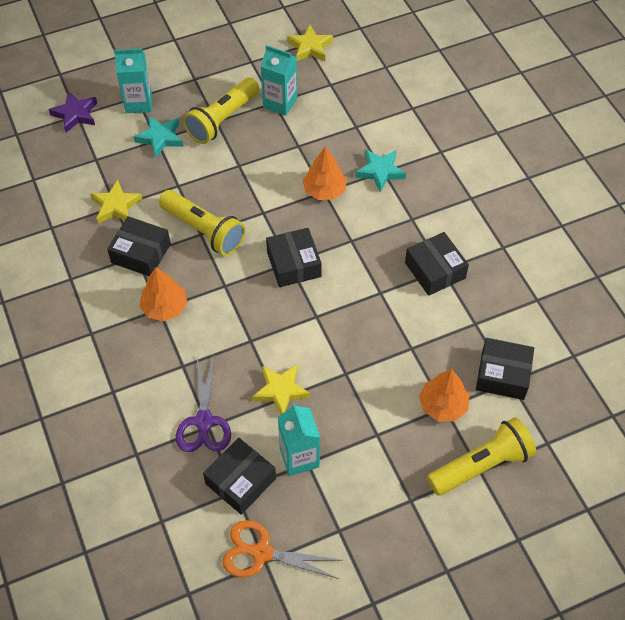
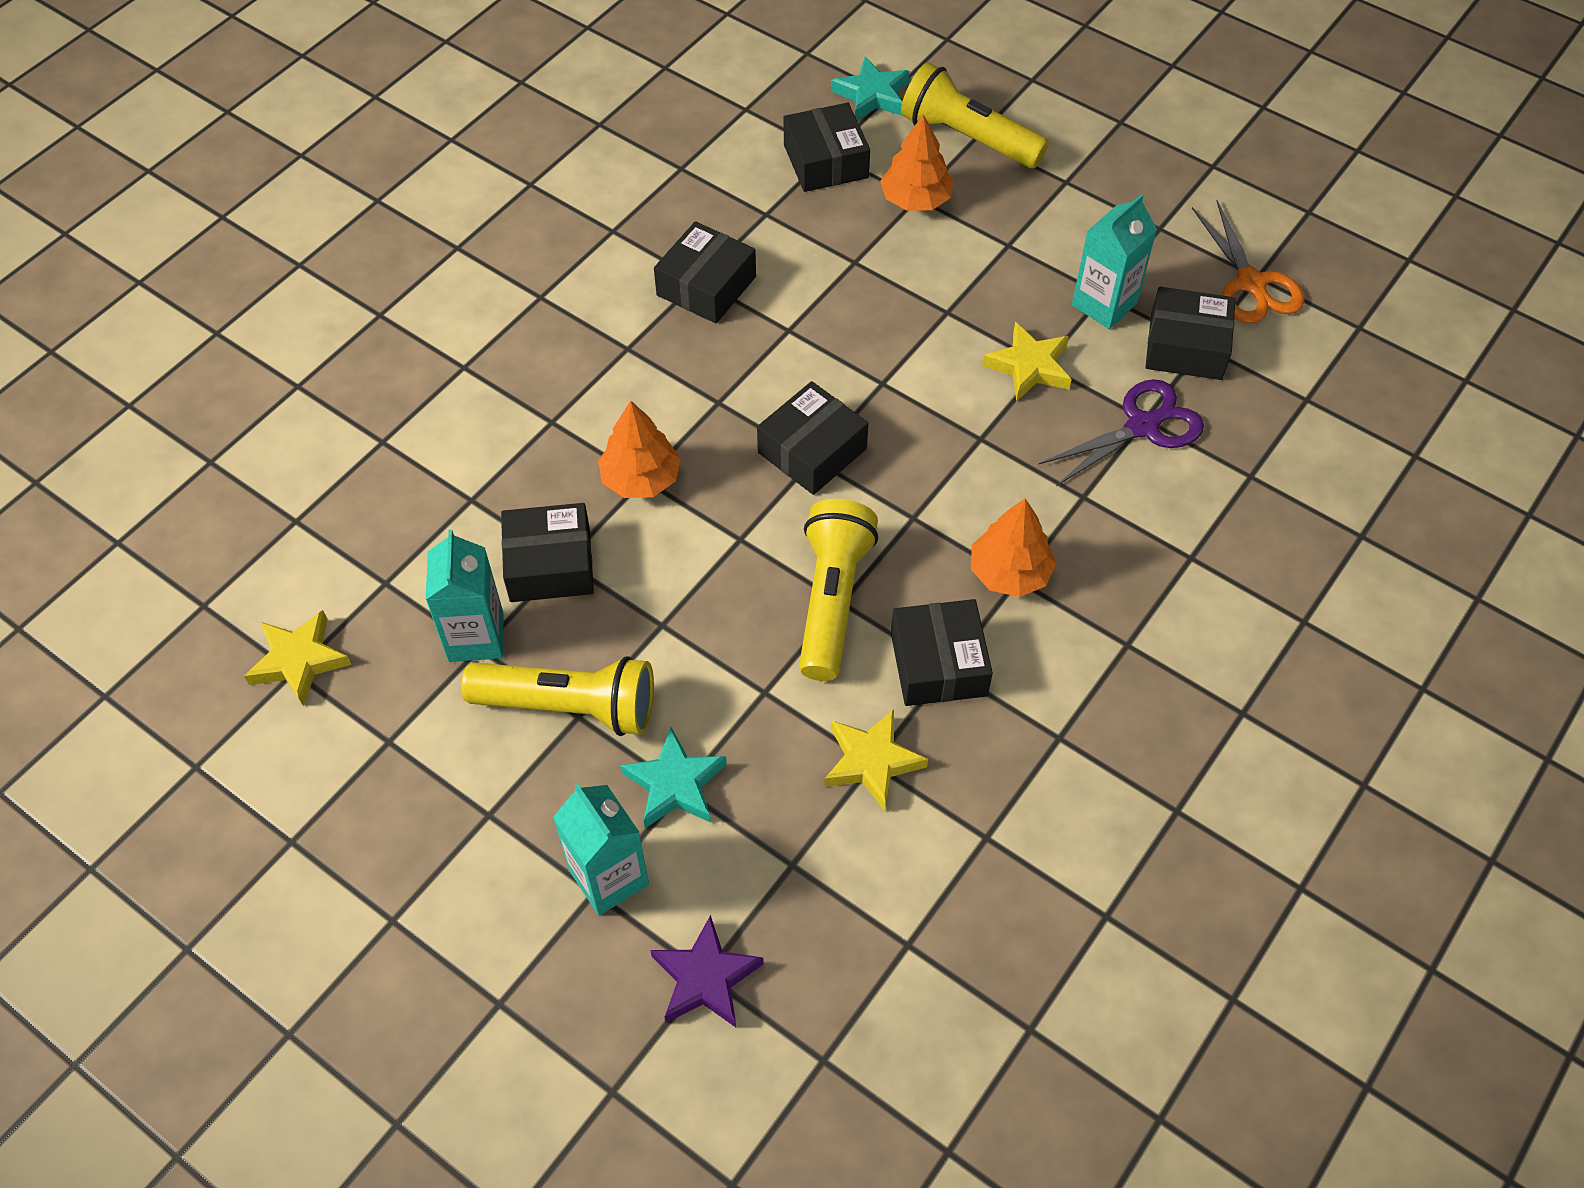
camera: 120 degrees left, 0 degrees up
turquoise star [355,149,406,192] -> turquoise star moved to [831,57,910,120]
none -> black box [501,503,594,602]

